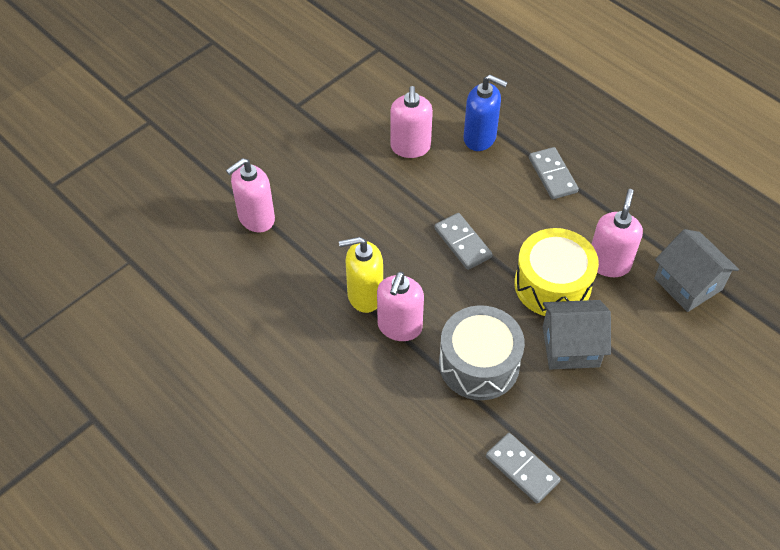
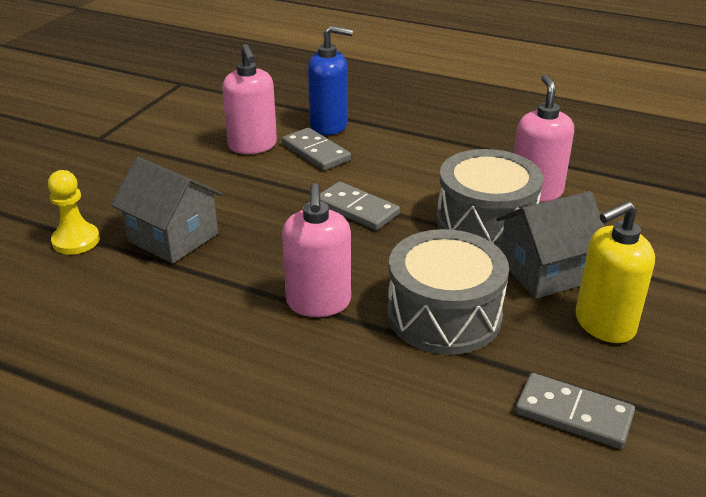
camera: 20 degrees left, 20 degrees down
pink soap dispenser [226,158,275,232] -> yellow pawn [48,170,100,255]
yellow soap dispenser [339,237,383,313] -> yellow soap dispenser moved to [576,201,655,343]
yellow drum [514,228,599,316] -> grey drum [437,149,543,249]
grey domino [529,147,579,199] -> grey domino moved to [282,128,351,171]
grey house [654,229,739,312] -> grey house moved to [111,157,223,264]

